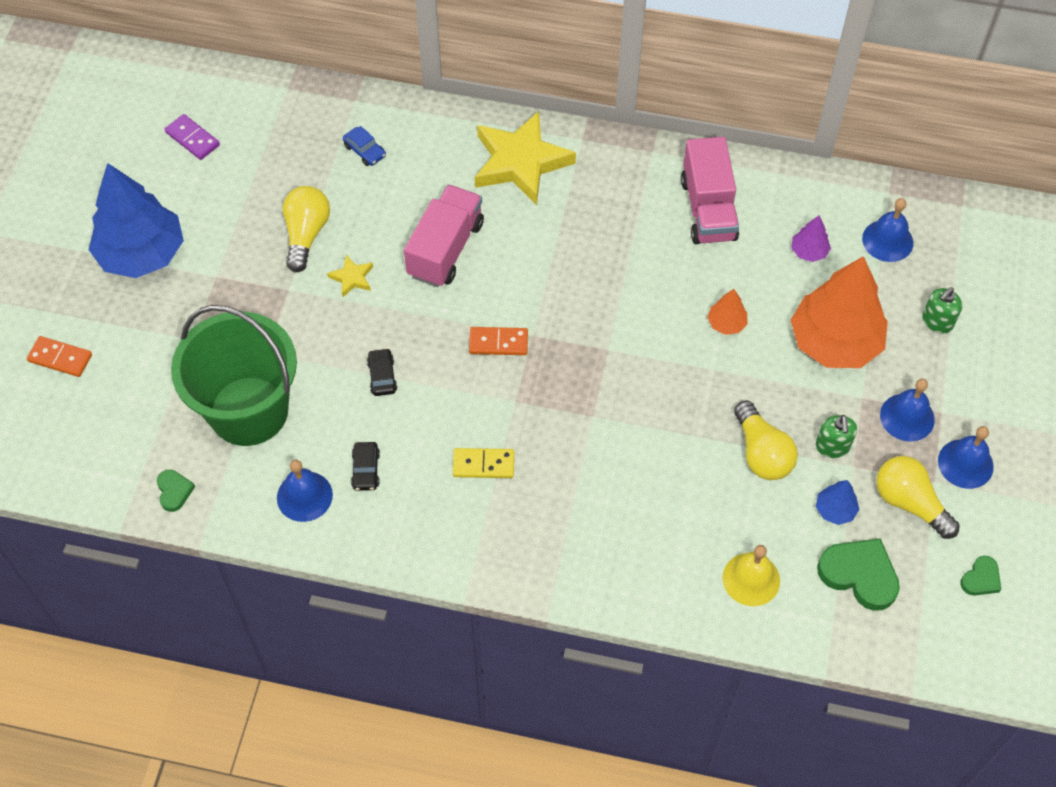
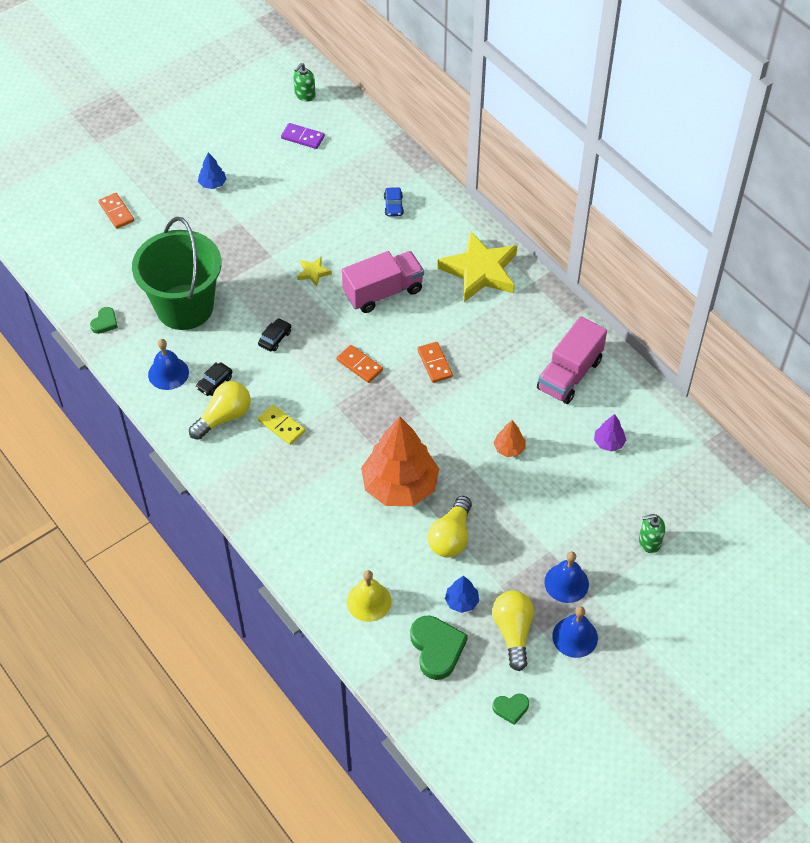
camera: 40 degrees right, 5 degrees down
blue tree [89,163,184,278] -> blue tree [198,152,226,189], size x0.42
purple domino [165,114,220,160] -> purple domino turned 60 degrees counterclockwise [281,123,325,149]
yellow light bulb [283,186,330,272] -> yellow light bulb moved to [189,381,251,440]
orange tree [791,256,888,368] -> orange tree moved to [361,417,439,506]
green soap dispenser [816,415,857,458] -> green soap dispenser moved to [293,63,316,102]
blue bell [862,198,913,262] -> none
none -> orange domino [417,342,453,383]

